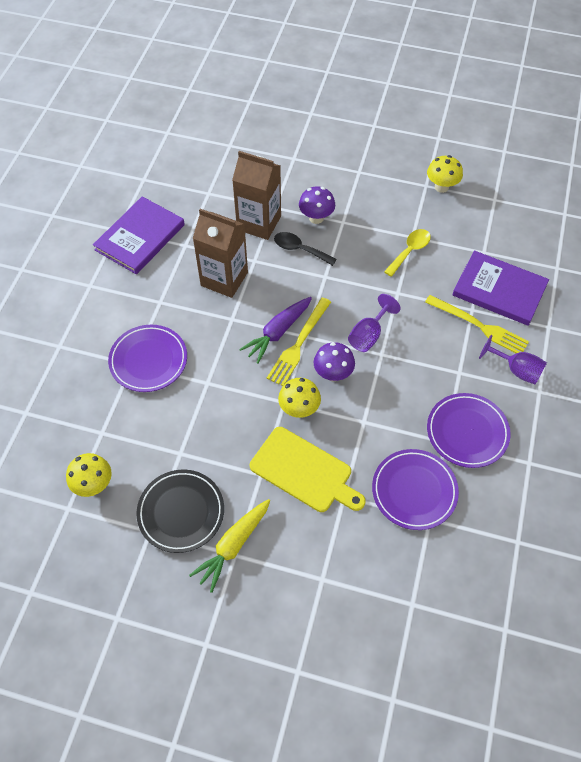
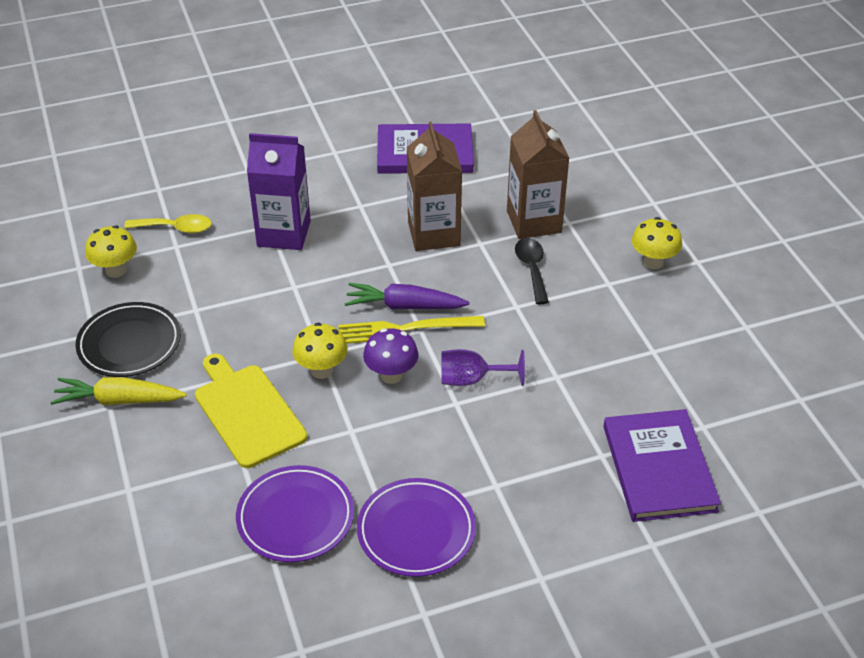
camera: 55 degrees right, 15 degrees down
purple plate [108,325,187,392] -> purple carton [247,133,311,250]
yellow cutting board [250,427,366,512] -> yellow cutting board turned 150 degrees clockwise [195,354,307,468]
purple mushroom [299,186,335,224] -> none
yellow spoon [384,229,431,277] -> yellow spoon moved to [124,214,212,233]
yellow fork [425,295,529,353] -> none
yellow mushroom [427,155,463,193] -> yellow mushroom moved to [632,217,682,270]
purple goblet [479,335,547,385] -> none

